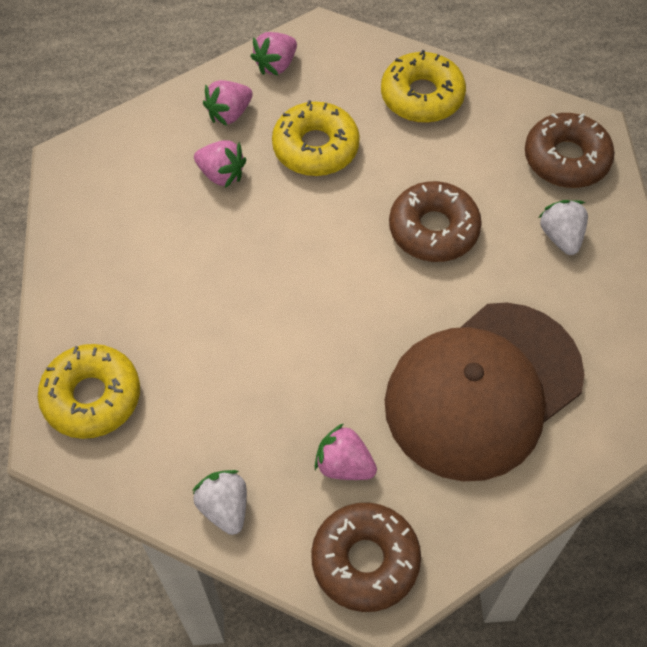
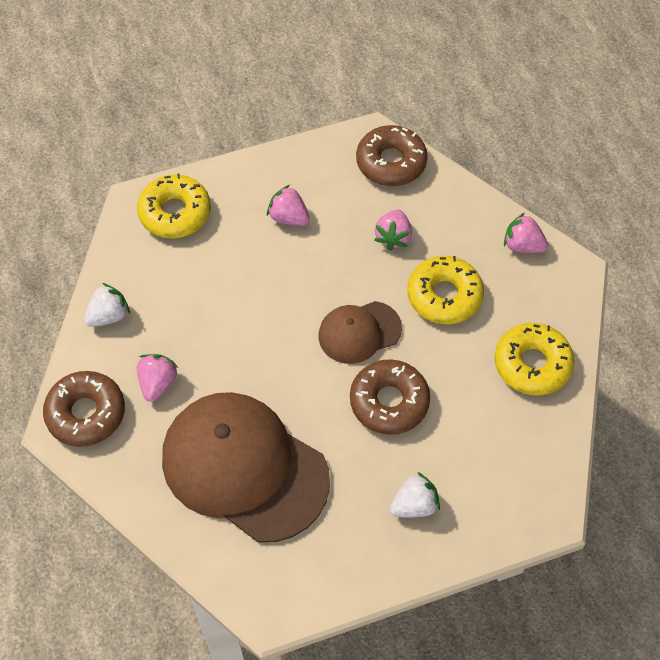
camera: 75 degrees right, 0 degrees up
pink strawberry [203,80,253,126] -> pink strawberry moved to [267,185,310,226]
brown donut [525,113,615,188] -> brown donut moved to [356,125,428,186]
none -> brown cap [319,301,402,364]

